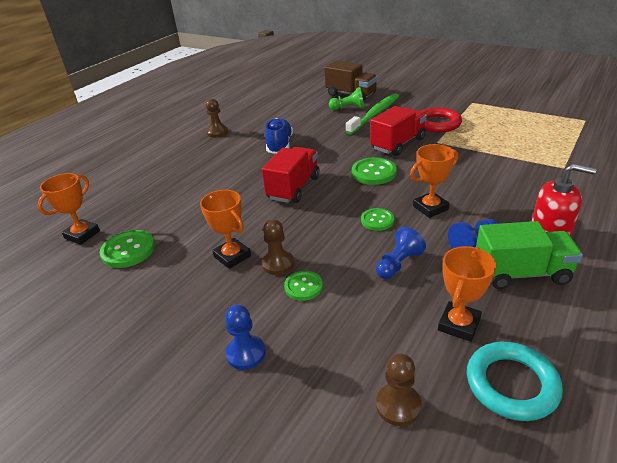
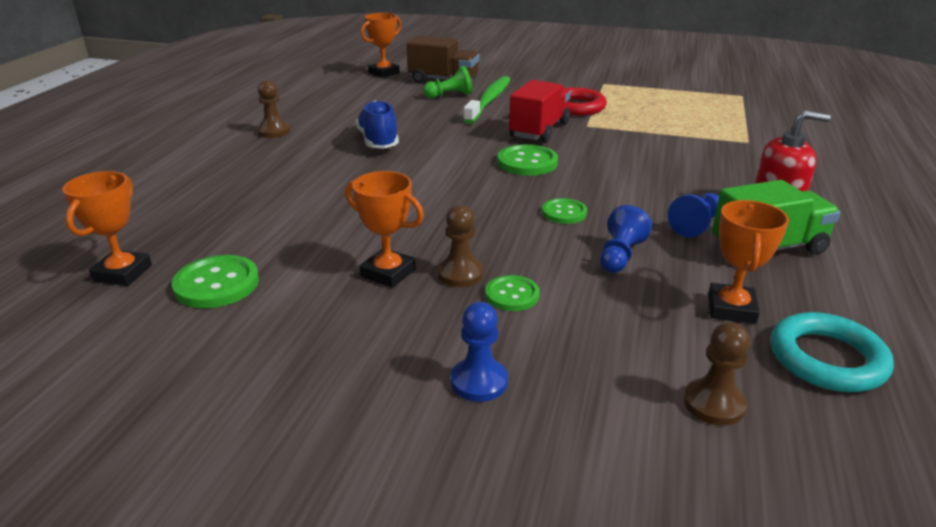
camera: 20 degrees left, 5 degrees down
red truck [262,147,320,203] -> none
orange trophy [410,144,458,218] -> orange trophy moved to [361,13,402,78]

